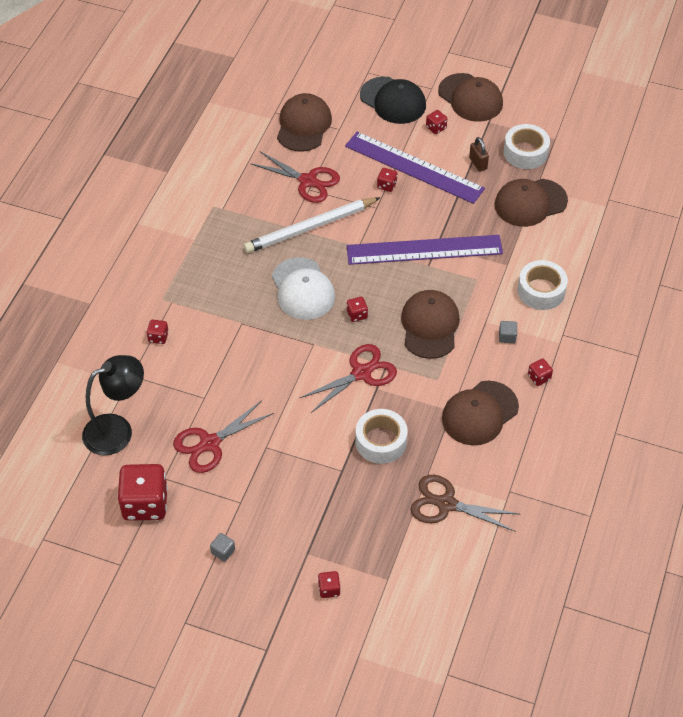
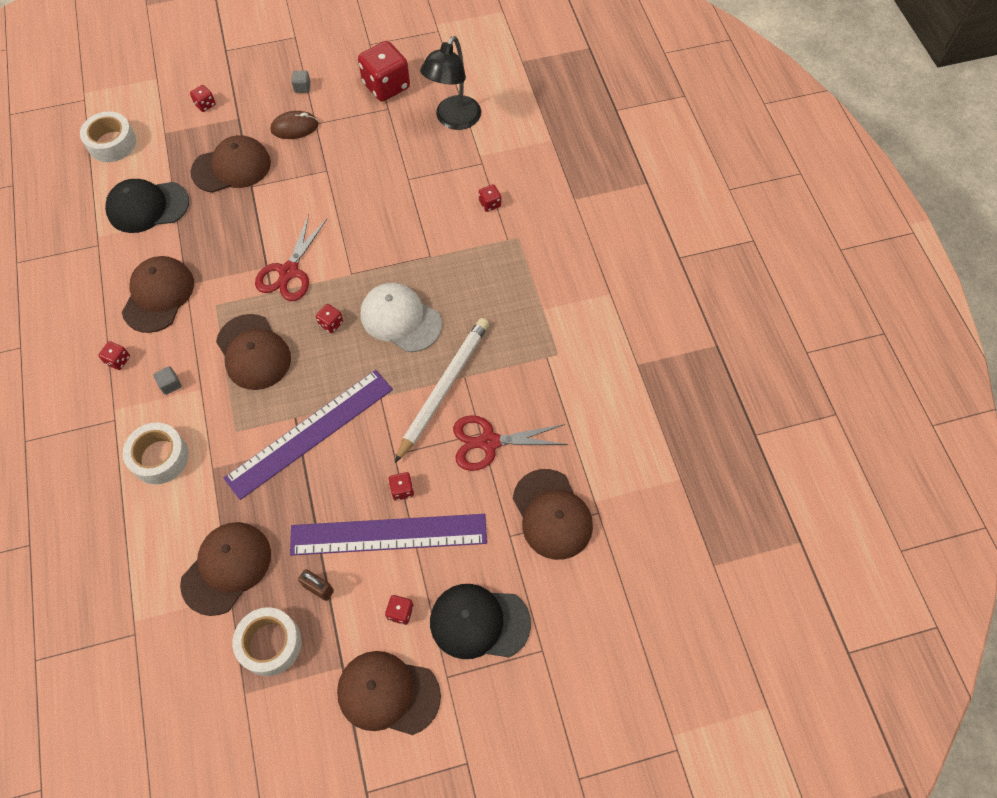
camera: 145 degrees right, 10 degrees up
red scissors [173,400,274,473] -> none
white tape [355,409,408,464] -> white tape moved to [80,111,136,162]
brown scissors [410,475,519,532] -> black cap [105,179,189,233]
none -> brown cap [191,135,271,193]
none -> brown mouse [271,111,319,139]

